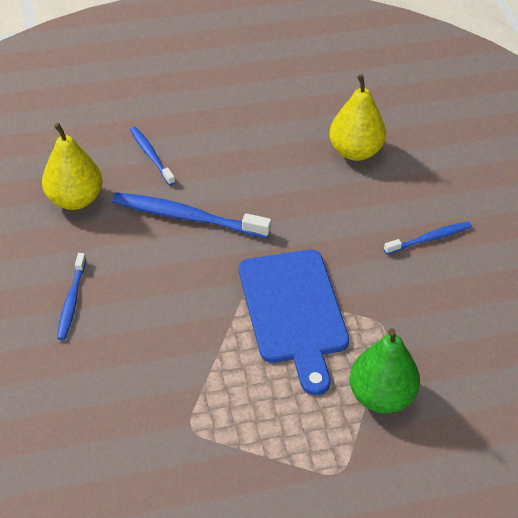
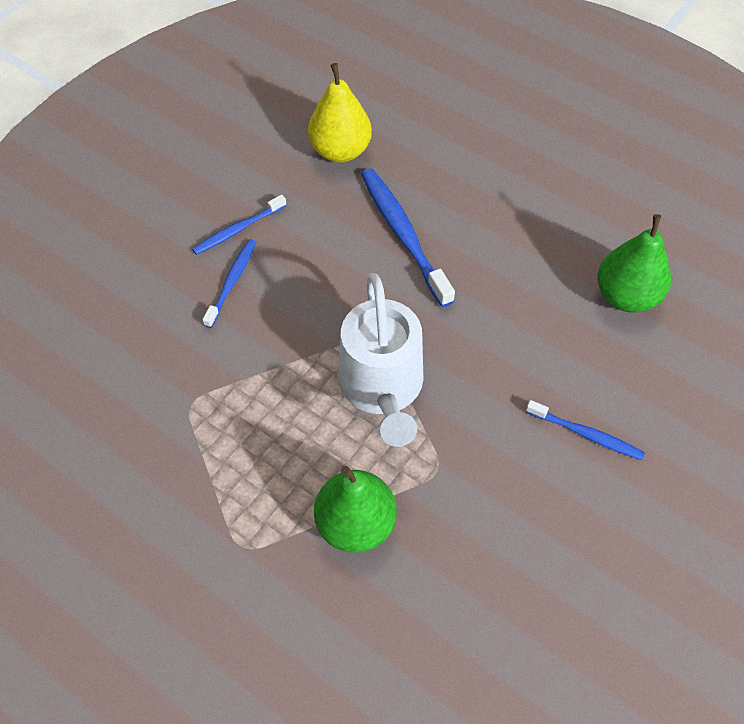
camera: 50 degrees right, 10 degrees up
blue toothbrush [130,127,175,185] -> blue toothbrush moved to [202,239,256,328]
blue cutting board [239,250,349,395] -> white watering can [338,273,424,447]
yellow pear [329,74,386,161] -> green pear [597,214,671,313]

